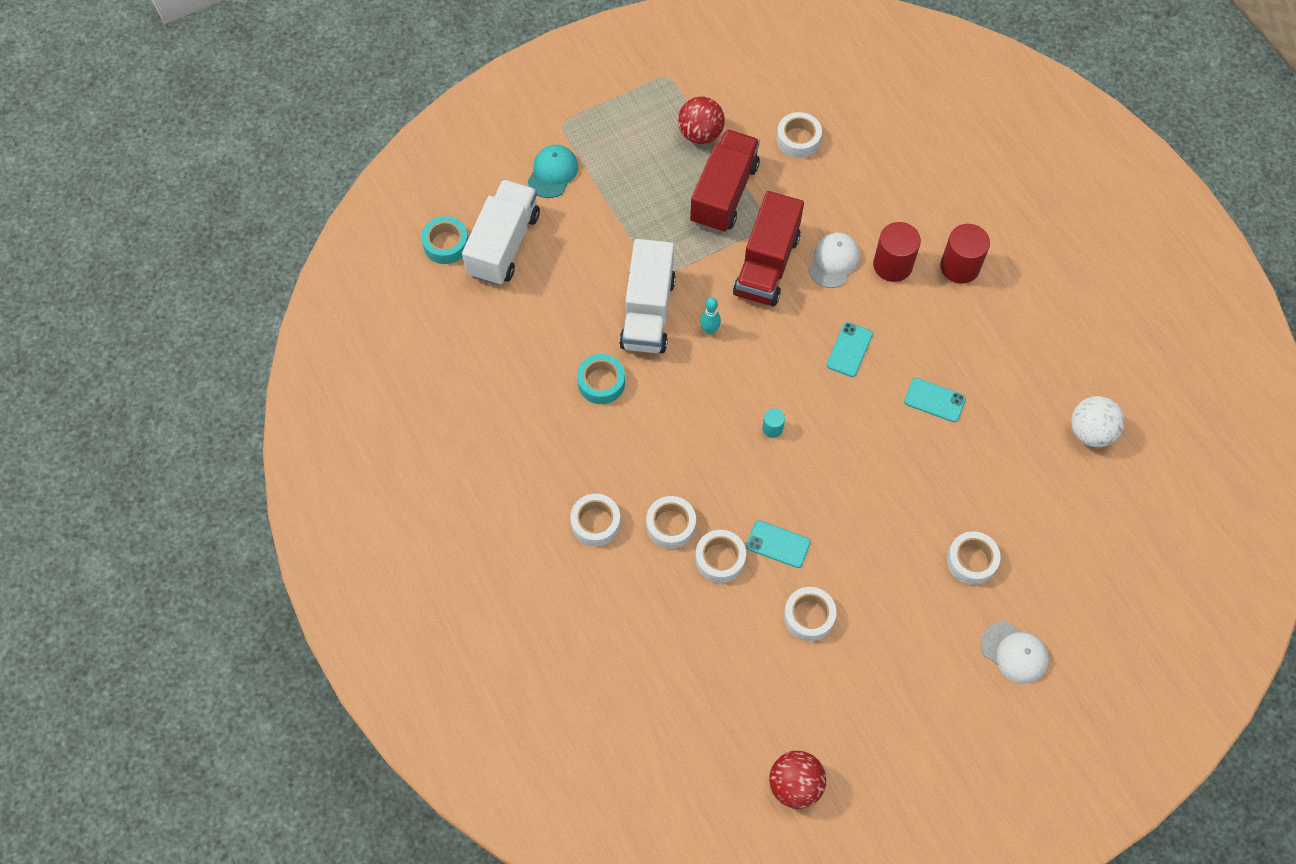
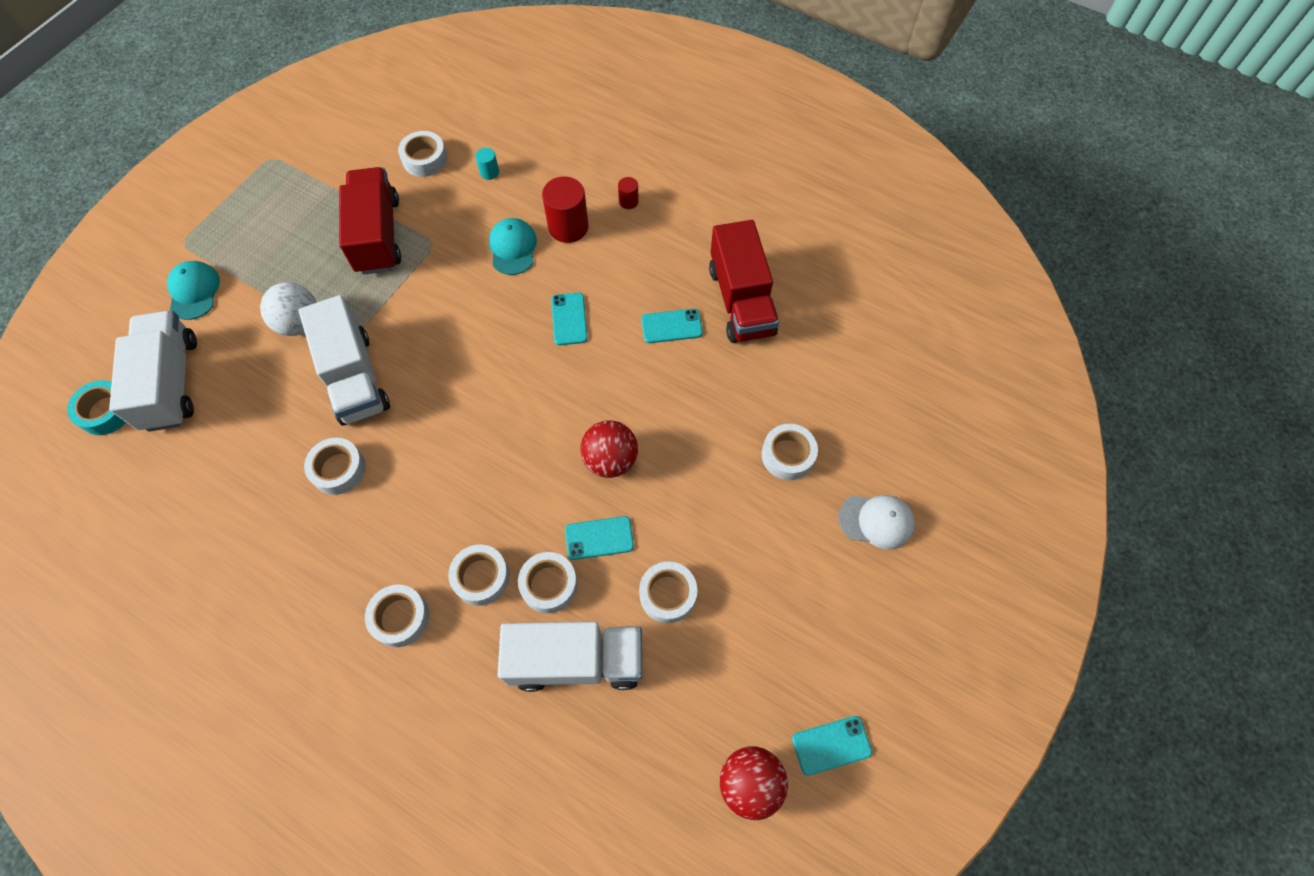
camera: 30 degrees left, 0 degrees up
turquoise tape [577,354,625,404] -> white tape [304,438,366,495]
red ball [678,97,725,144] -> red ball moved to [580,420,638,478]
turquoise bowling pin [700,297,721,334] -> none
red truck [733,191,804,306] -> red truck moved to [709,220,779,343]
turquoise cylinder [762,409,785,438] -> turquoise cylinder moved to [475,148,499,180]
white cap [808,233,860,288] -> turquoise cap [489,218,537,275]
red cylinder [940,224,990,284] -> red cylinder [618,177,639,209], size x0.50
white ball [1071,396,1125,447] -> white ball moved to [260,282,317,336]
none -> white truck [498,622,642,692]
none -> turquoise phone [792,716,872,776]

